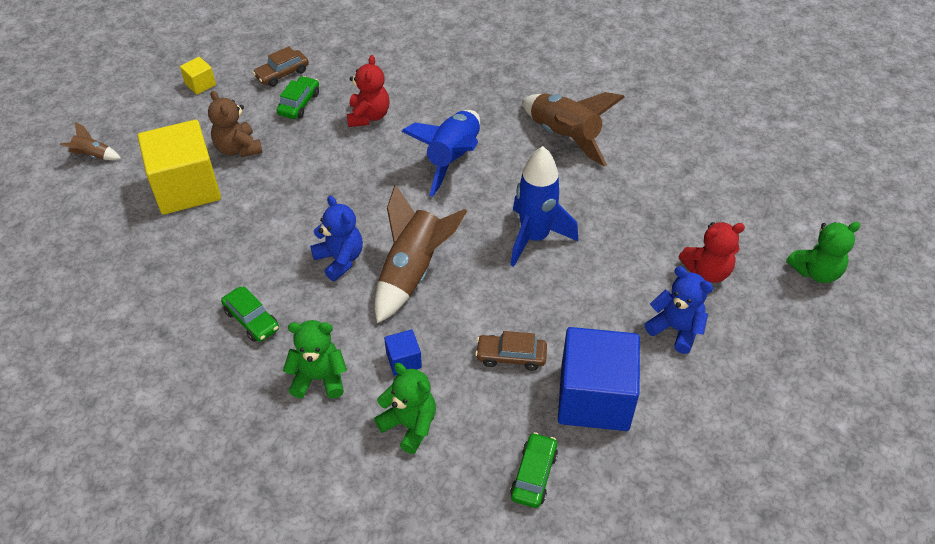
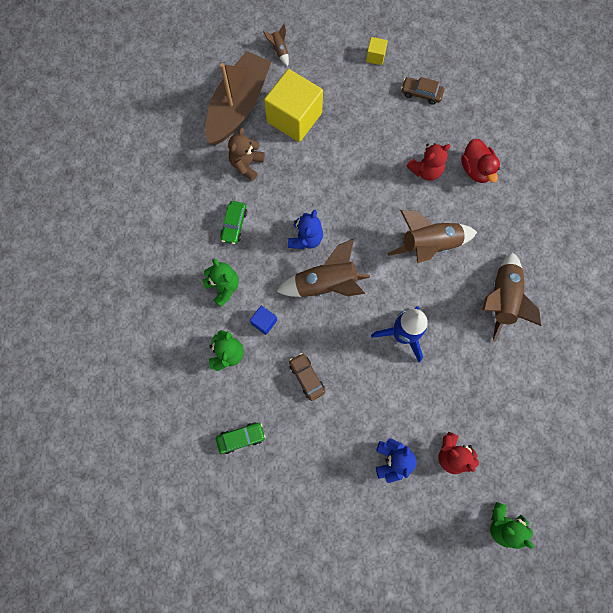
camera: 55 degrees right, 25 degrees up
brown teddy bear [208,91,263,157] -> brown teddy bear moved to [228,128,265,181]
green car [277,76,319,119] -> none
blue rocket [401,110,480,197] -> brown rocket [387,210,477,263]
blue cube [558,327,640,431] -> none
none -> brown boat [205,51,271,145]
none -> red duck [461,139,500,183]

